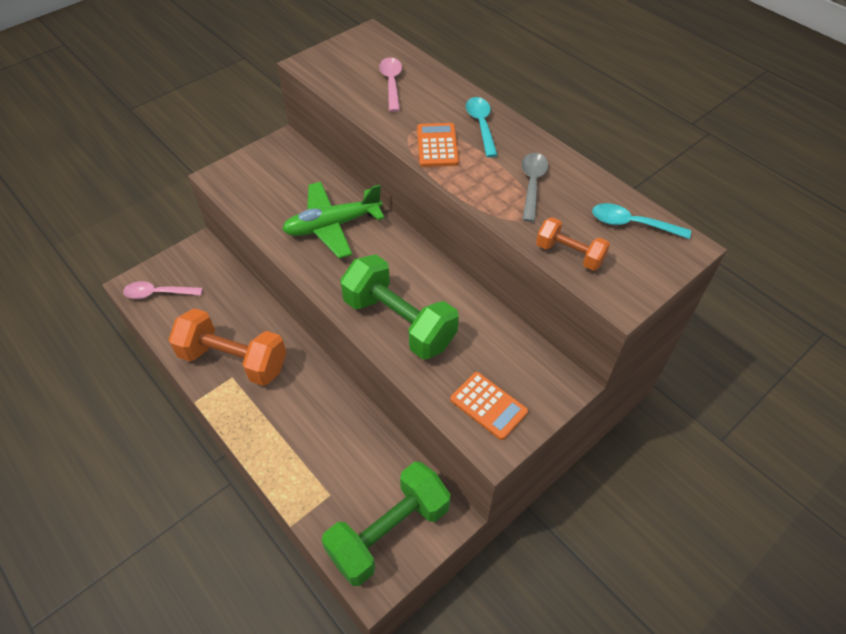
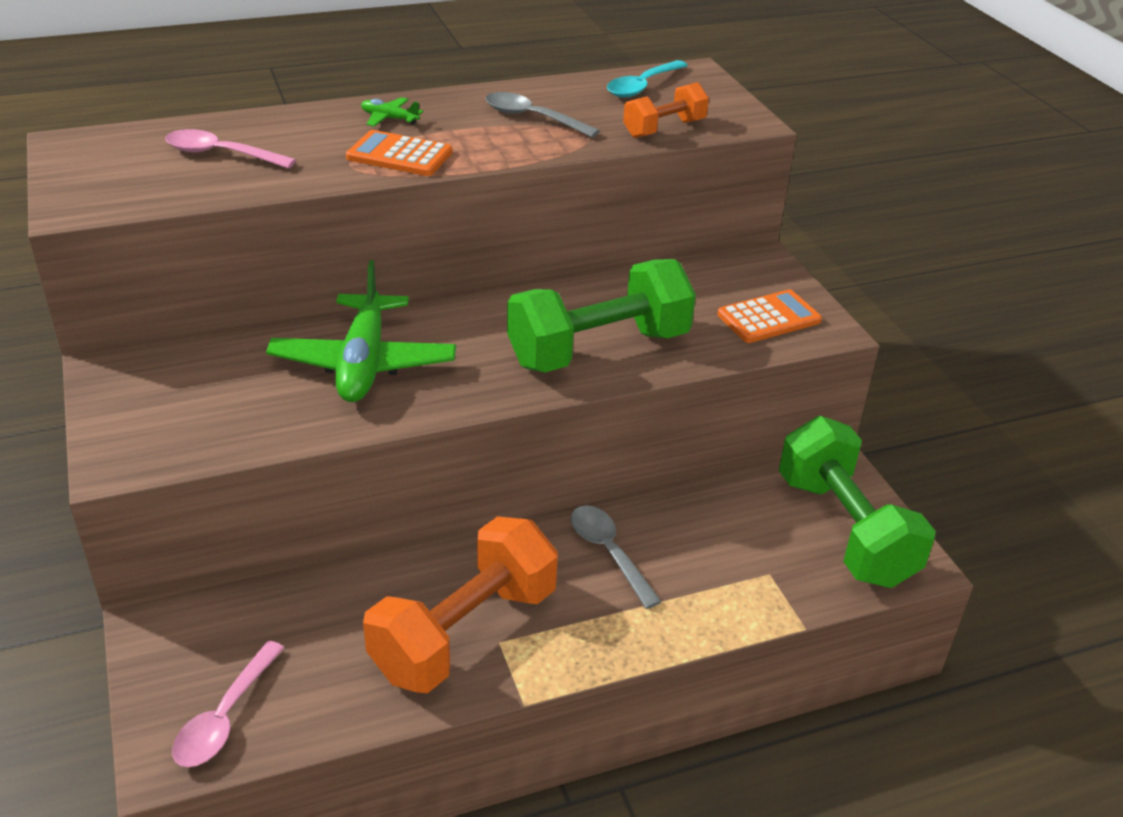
camera: 70 degrees left, 15 degrees down
turquoise spoon [466,97,497,157] -> green plane [361,97,423,126]
none -> grey spoon [571,505,662,609]

